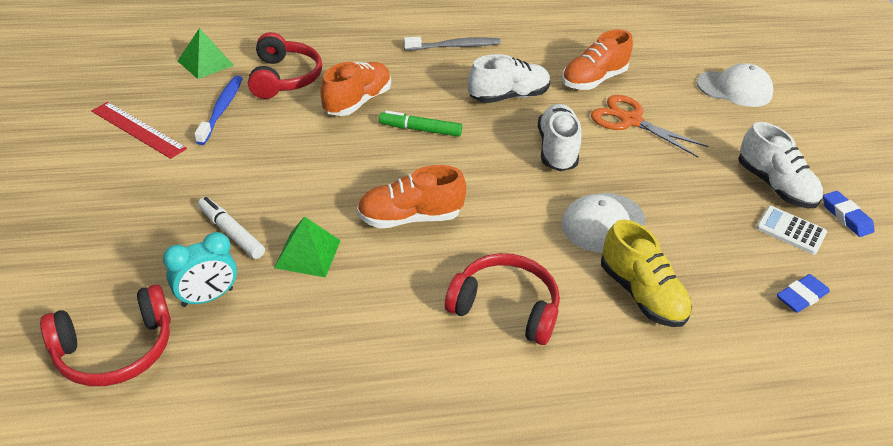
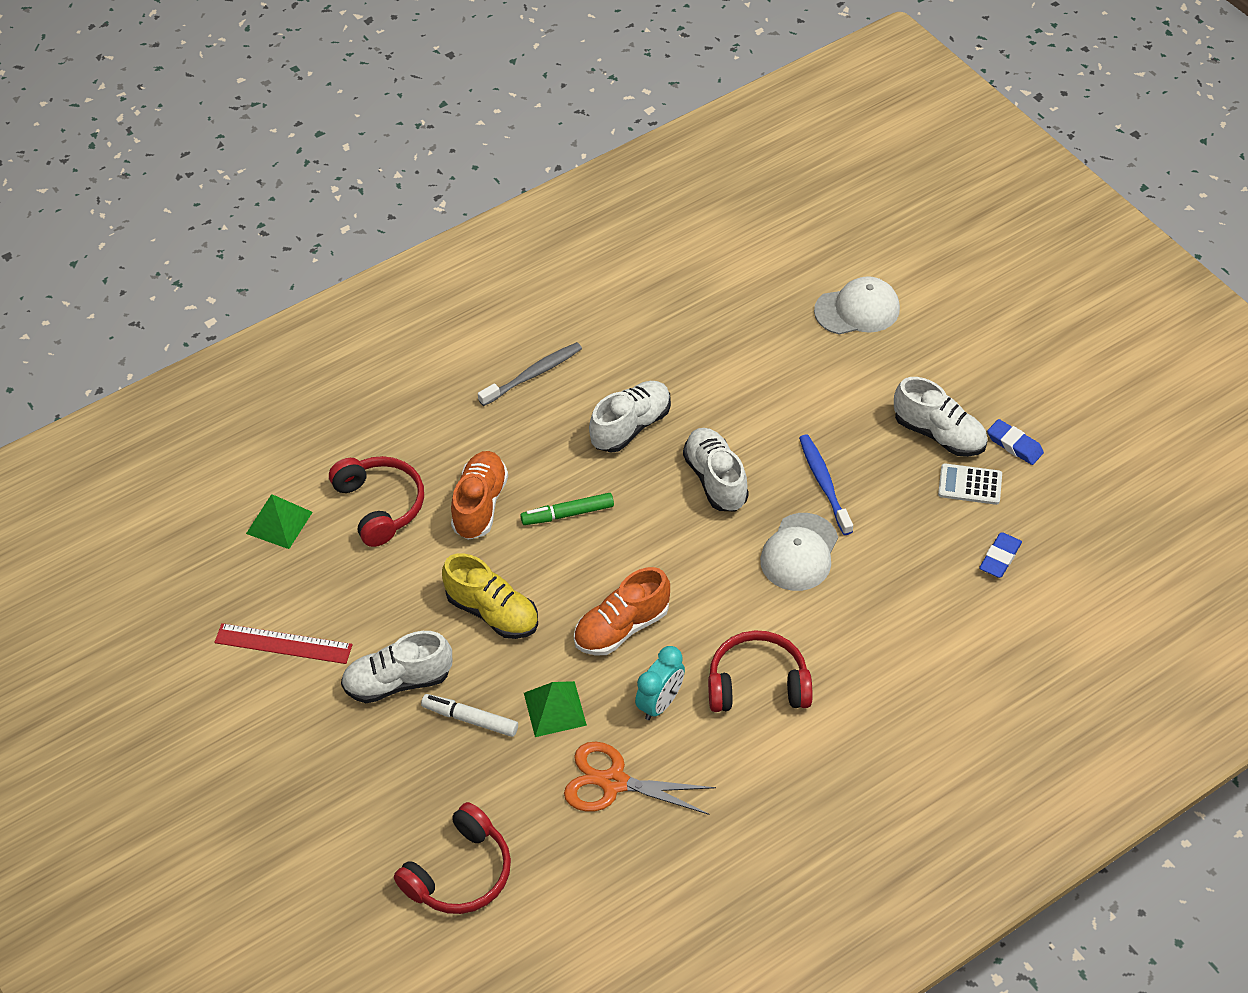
camera: 20 degrees left, 10 degrees up
turquoise clock [163,232,237,307] -> turquoise clock moved to [635,646,685,720]
blue toothbrush [194,76,243,145] -> blue toothbrush moved to [799,435,853,535]
orange shoe [562,30,633,90] -> none
orange scissors [591,95,708,157] -> orange scissors moved to [564,742,716,815]
yellow shoe [601,219,692,327] -> yellow shoe moved to [442,553,538,639]
none -> white shoe [341,631,452,703]

